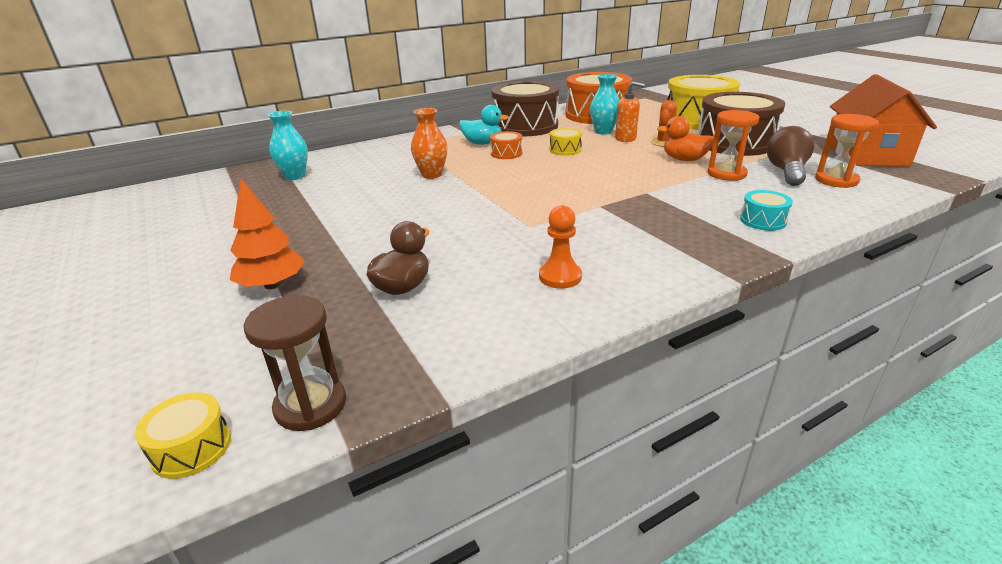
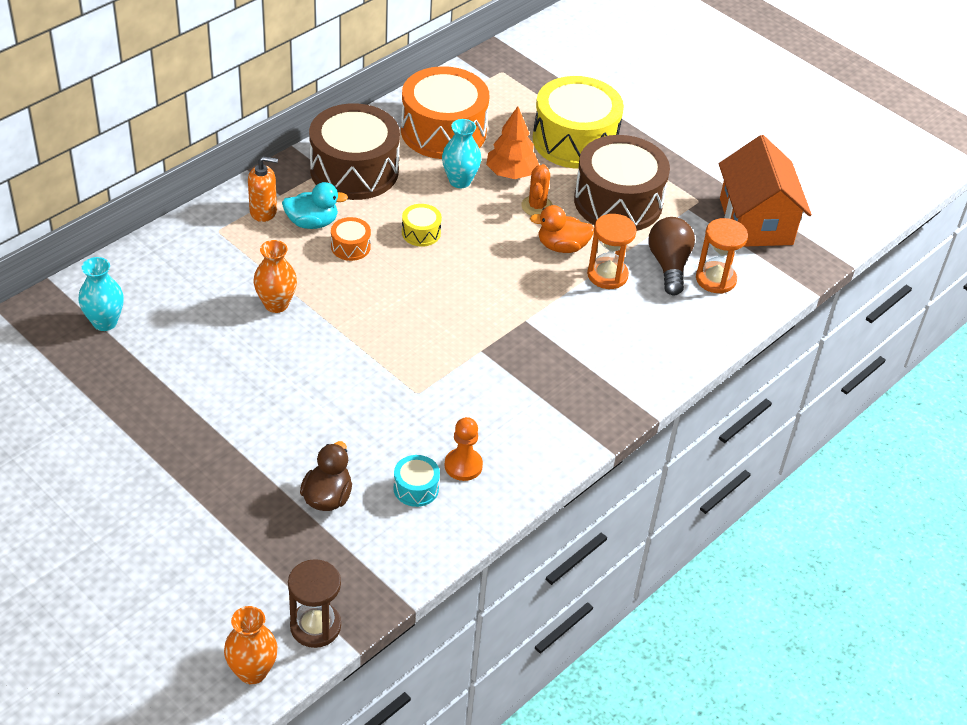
camera: 20 degrees left, 15 degrees up
yellow drum [135,392,231,479] -> orange vase [224,606,278,684]
orange tree [230,179,305,289] -> orange tree moved to [486,106,539,179]
orange soap dispenser [615,82,645,142] -> orange soap dispenser moved to [248,156,278,222]
turquoise drum [740,190,793,231] -> turquoise drum moved to [393,455,440,507]

